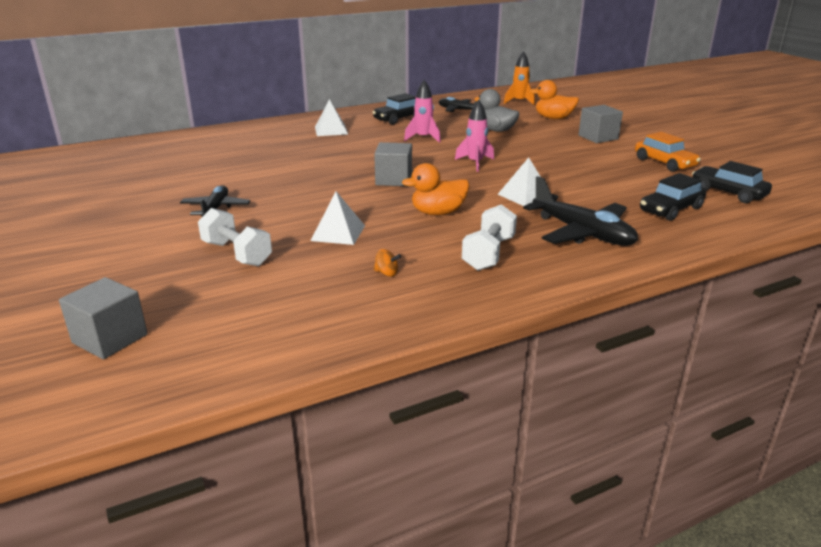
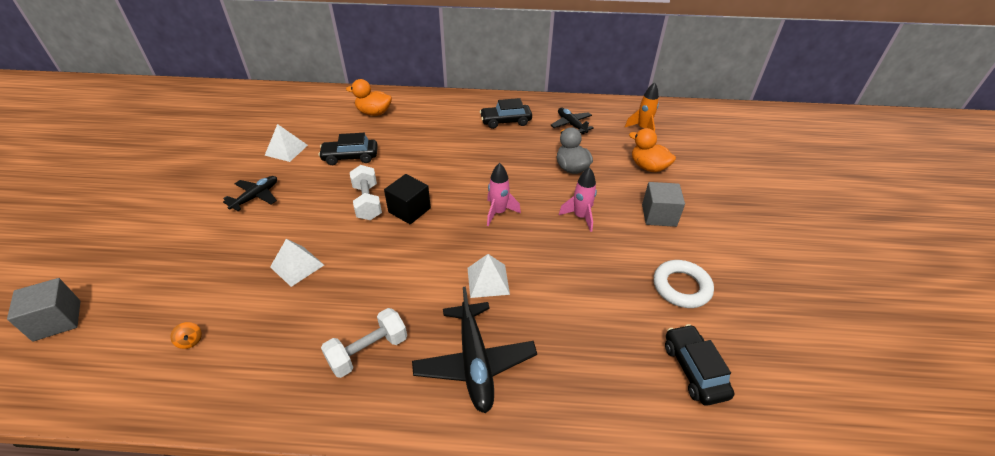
camera: 30 degrees right, 15 degrees up
white dumbbell [198,208,272,266] -> white dumbbell moved to [350,165,382,220]
white pyramid [315,99,348,136] -> white pyramid moved to [264,124,308,162]
grey cube [374,142,412,186] -> black cube [384,174,431,224]
orange spinning top [374,249,401,277] -> orange spinning top moved to [170,322,202,349]
orange duck [402,163,470,215] -> orange duck moved to [346,79,392,116]
pink rocket [404,80,441,143] -> pink rocket moved to [559,167,597,232]
orange car [635,132,701,172] -> white ring [654,260,714,308]
black car [640,173,706,221] -> black car moved to [318,133,378,165]

